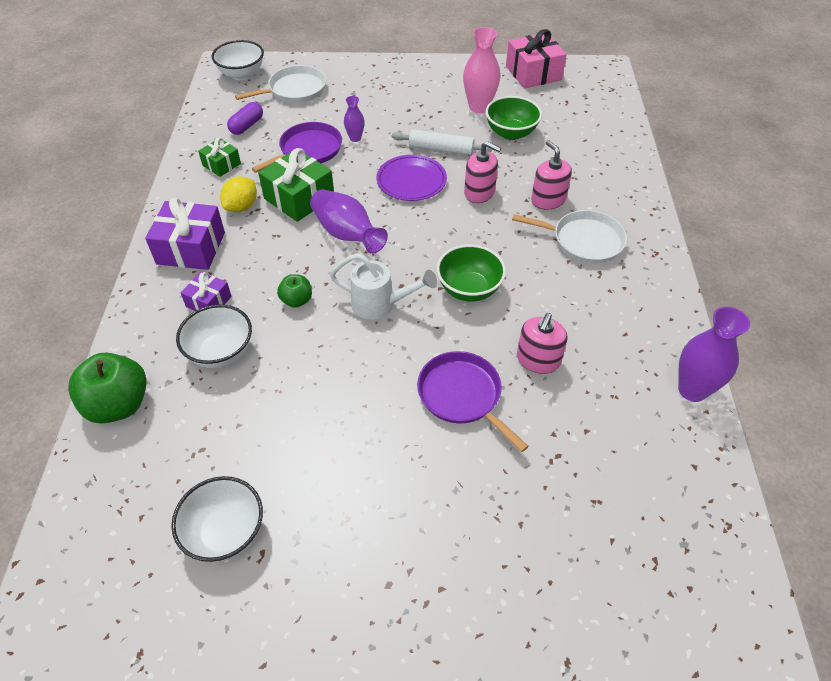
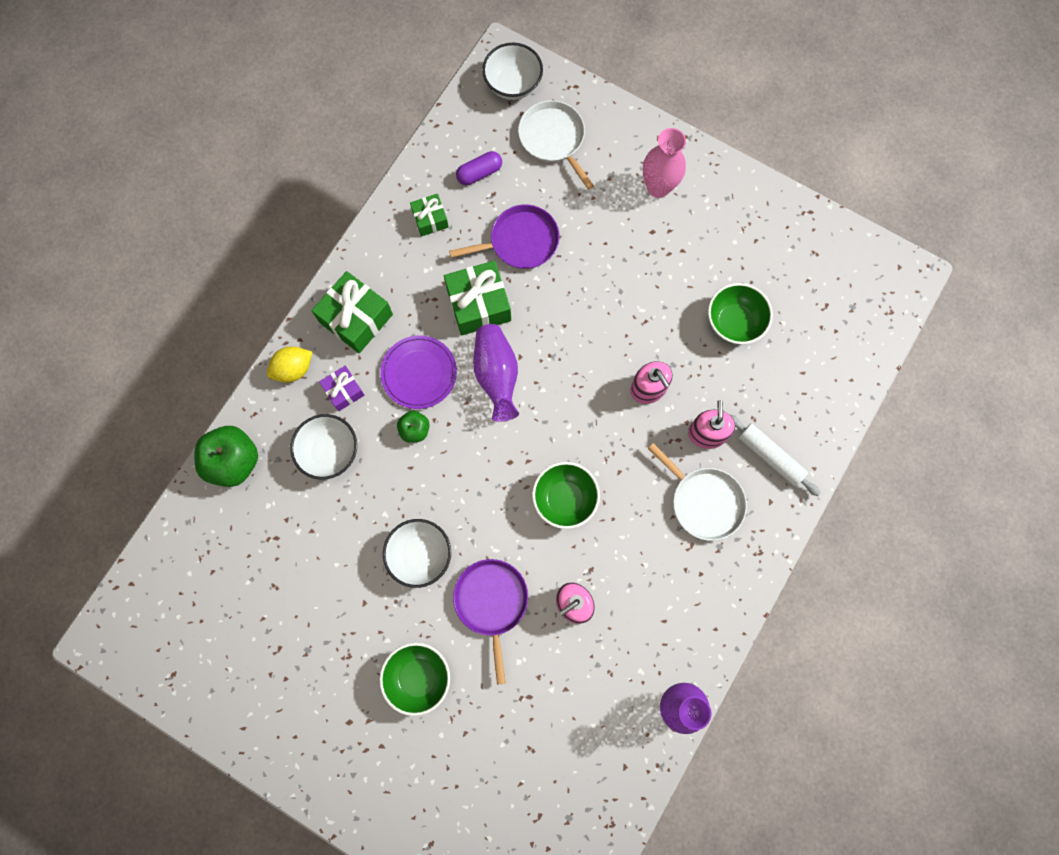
camera: 30 degrees right, 25 degrees up
purple gift [145,198,225,270] -> green gift [312,271,393,353]
white bowl [171,476,263,562] -> white bowl moved to [383,519,451,588]
yellow lemon [220,176,257,212] -> yellow lemon moved to [267,346,312,383]
white pan [235,65,326,103] -> white pan turned 120 degrees counterclockwise [518,100,594,190]
white watering can [330,253,437,320] -> none
purple vase [344,96,365,142] -> none
purple plate [377,155,447,201] -> purple plate moved to [380,335,457,409]
white rolling pin [392,129,492,155] -> white rolling pin moved to [729,414,821,496]
pink vase [463,27,501,113] -> pink vase moved to [643,128,686,198]
pink gift [506,29,567,88] -> none
none -> green bowl [379,643,450,716]

